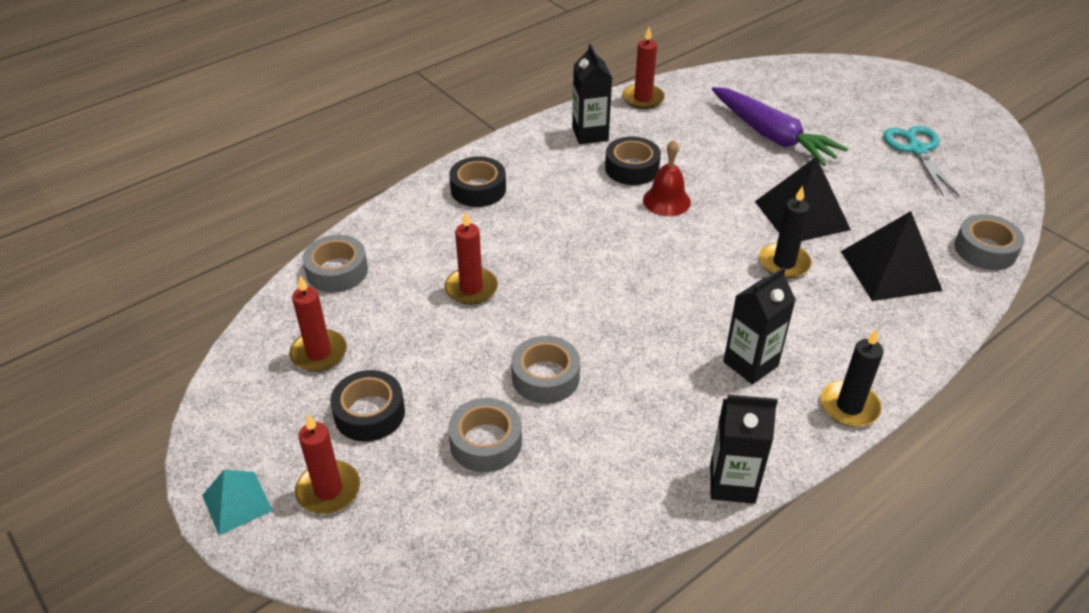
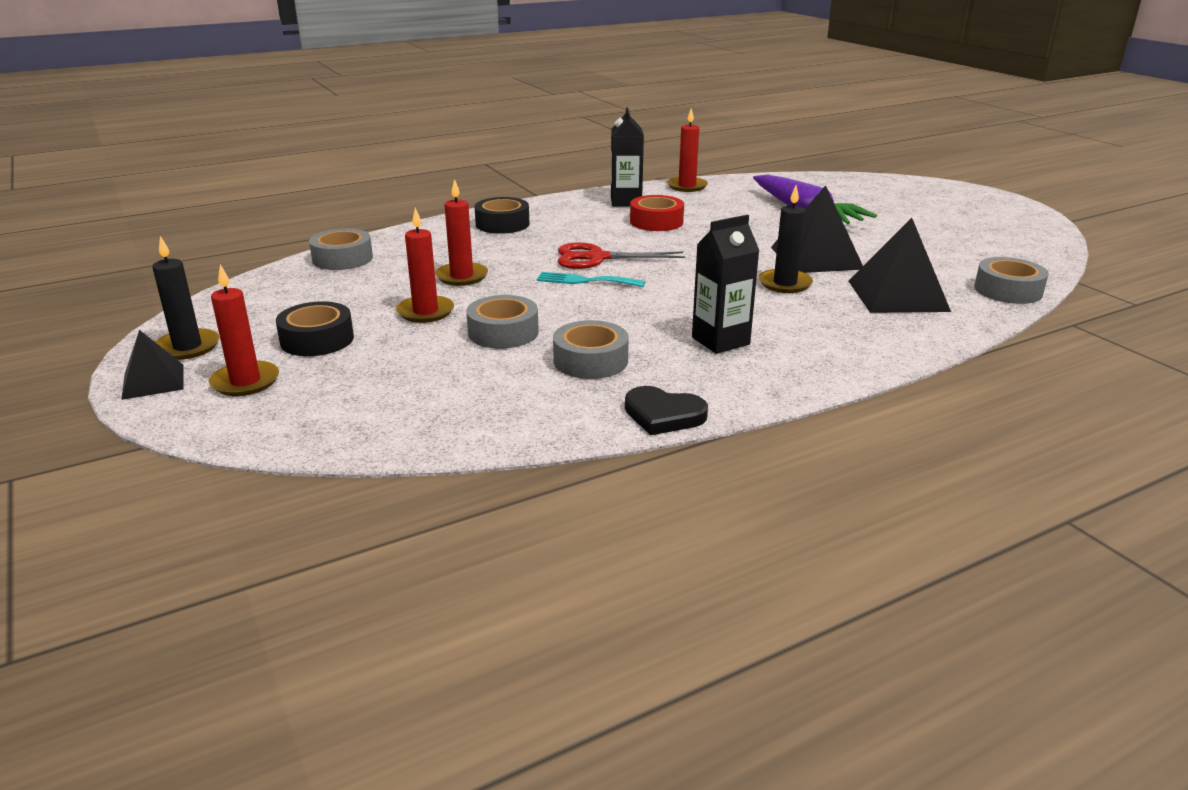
camera: 10 degrees right, 15 degrees down
turquoise pyramid [202,470,273,535] -> black pyramid [121,330,184,400]
red candle [289,275,347,372] -> red candle moved to [396,208,454,323]
grey tape [448,398,522,472] -> grey tape moved to [553,320,629,379]
black tape [605,137,661,185] -> red tape [630,195,684,231]
red bell [643,140,691,216] -> none
black carton [710,395,778,504] -> black heart [625,386,708,435]
black candle [821,329,884,427] -> black candle moved to [152,236,219,360]
turquoise scissors [883,126,960,196] -> none
none -> turquoise fork [537,272,645,287]
none -> red scissors [558,242,685,269]

